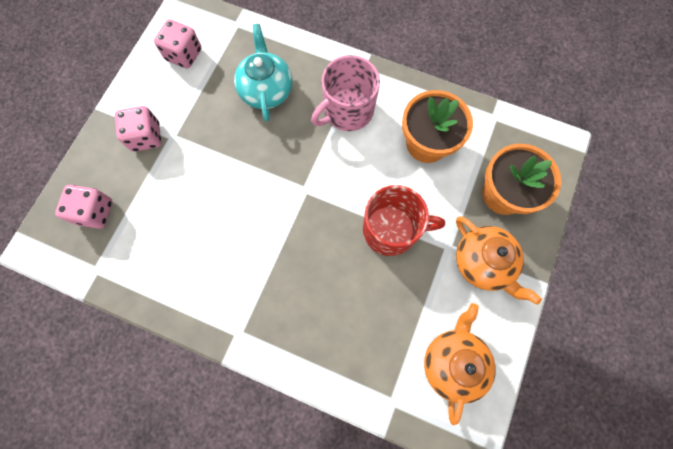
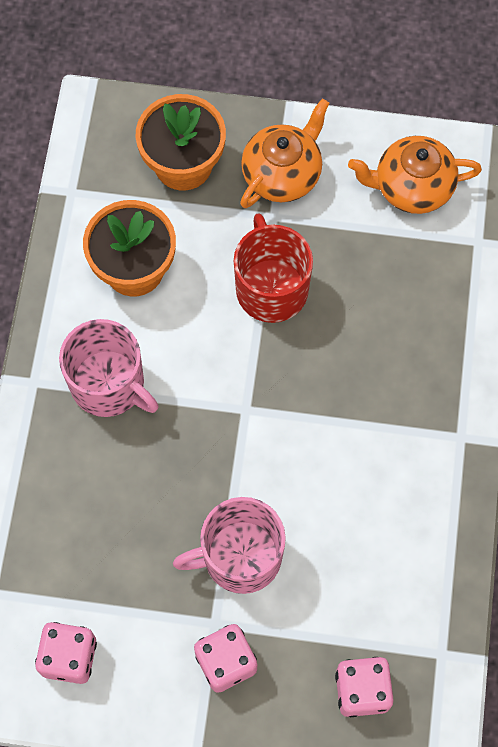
camera: 105 degrees left, 5 degrees down
turquoise teapot [234,24,292,121] -> none
none -> pink mug [173,497,286,594]

